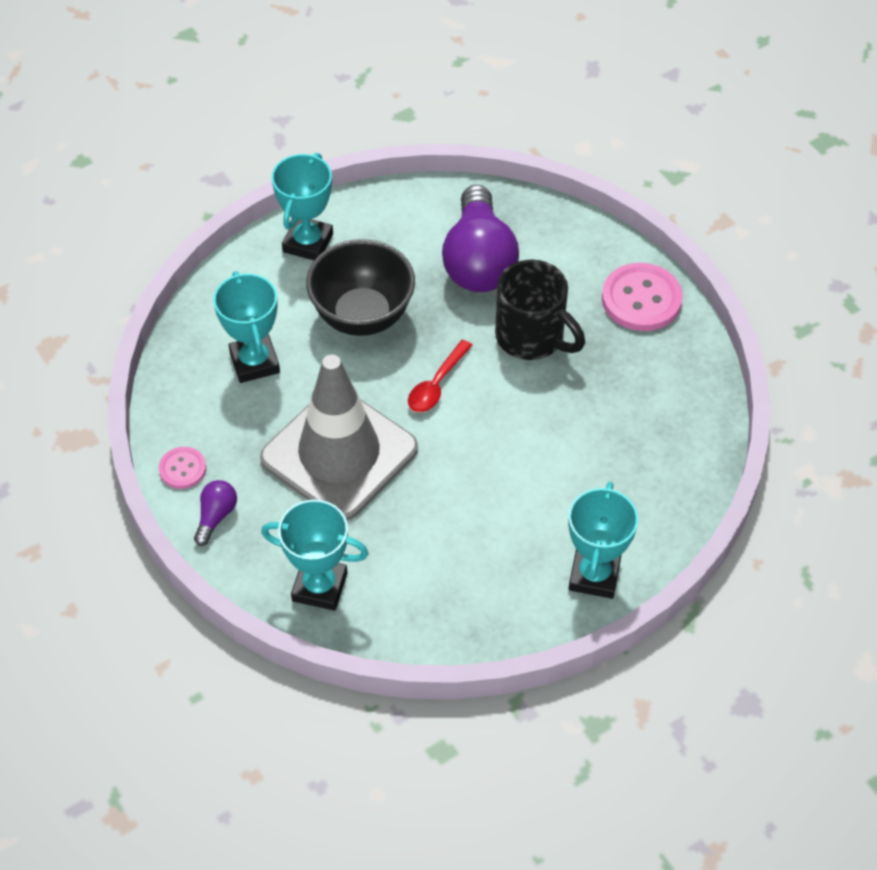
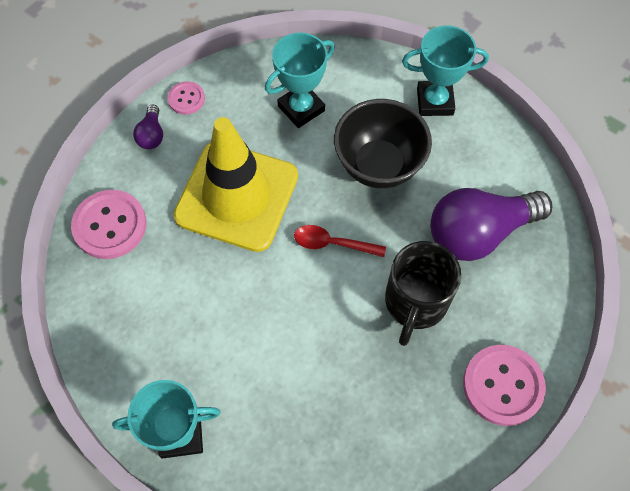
camera: 70 degrees right, 10 degrees up
purple light bulb [194,480,237,546] -> purple light bulb turned 90 degrees clockwise [133,105,163,149]
grey traffic cone [260,355,418,520] -> yellow traffic cone [173,117,298,252]
turquoise trophy [261,500,369,611] -> pink button [71,190,146,259]

